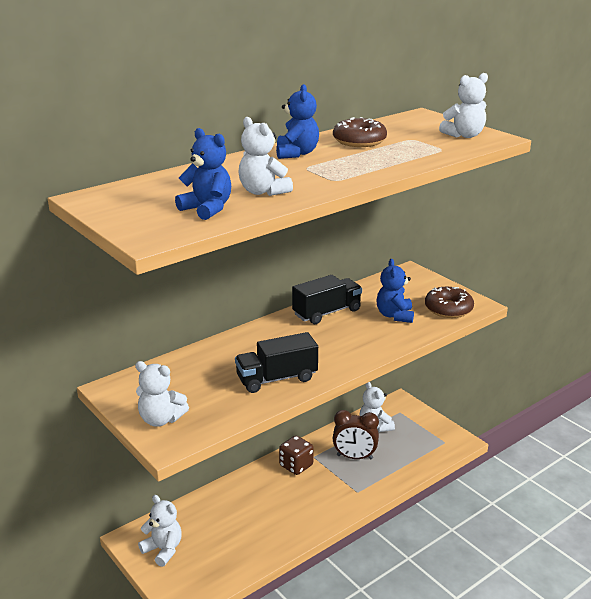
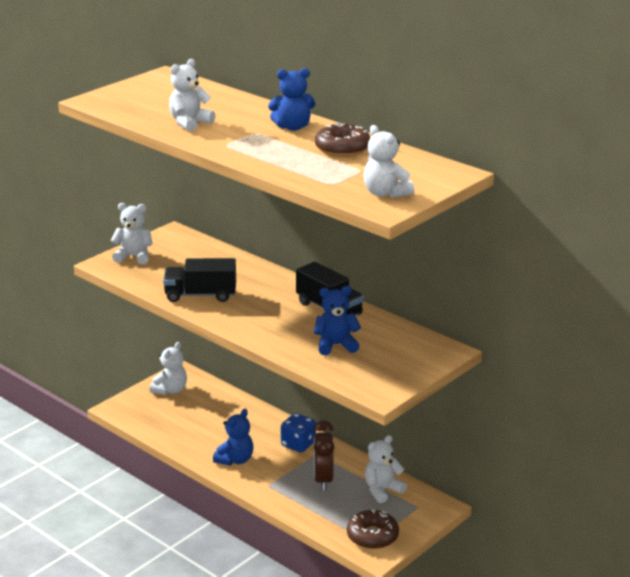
camera: 80 degrees right, 0 degrees up
white teddy bear [135,361,189,427] -> white teddy bear turned 90 degrees clockwise [111,203,152,264]
blue teddy bear [175,128,231,220] -> blue teddy bear moved to [213,409,253,466]
black truck [235,332,318,393] -> black truck turned 60 degrees counterclockwise [163,258,236,302]
brown dice [279,436,314,475] -> blue dice [281,413,316,452]
brown donut [425,287,474,318] -> brown donut moved to [347,510,399,549]

